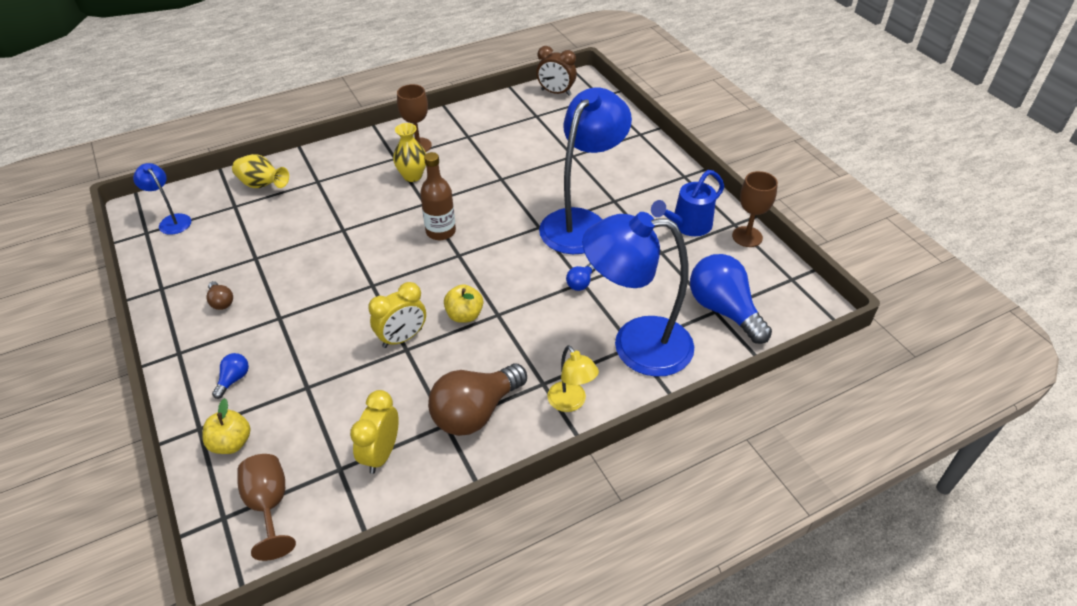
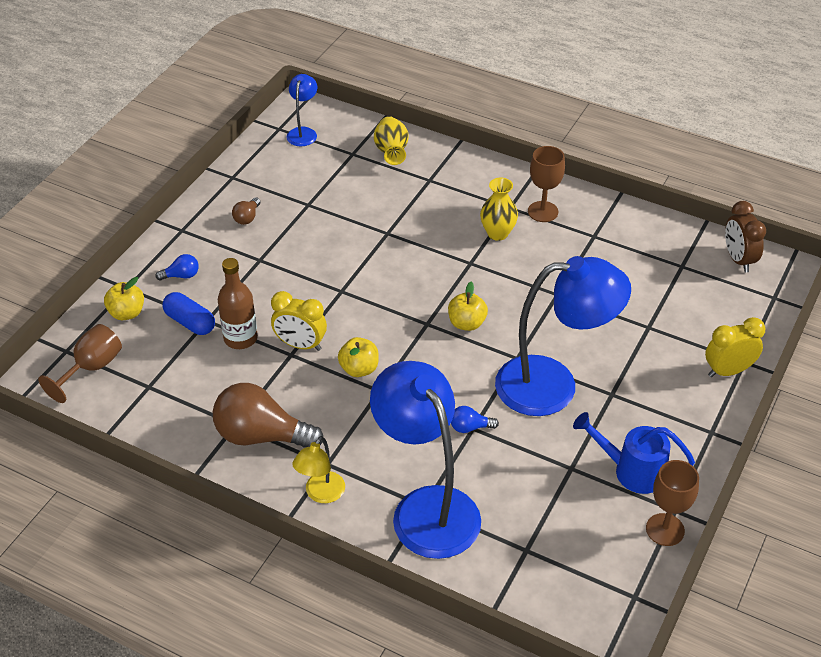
camera: 55 degrees right, 0 degrees up
yellow clock [350,390,399,474] -> yellow clock moved to [705,317,765,377]
brown bottle [420,152,456,240] -> brown bottle moved to [218,258,258,349]
blue light bulb [690,254,772,344] -> none
none -> blue capsule [163,292,215,335]
none -> yellow apple [448,282,488,331]

